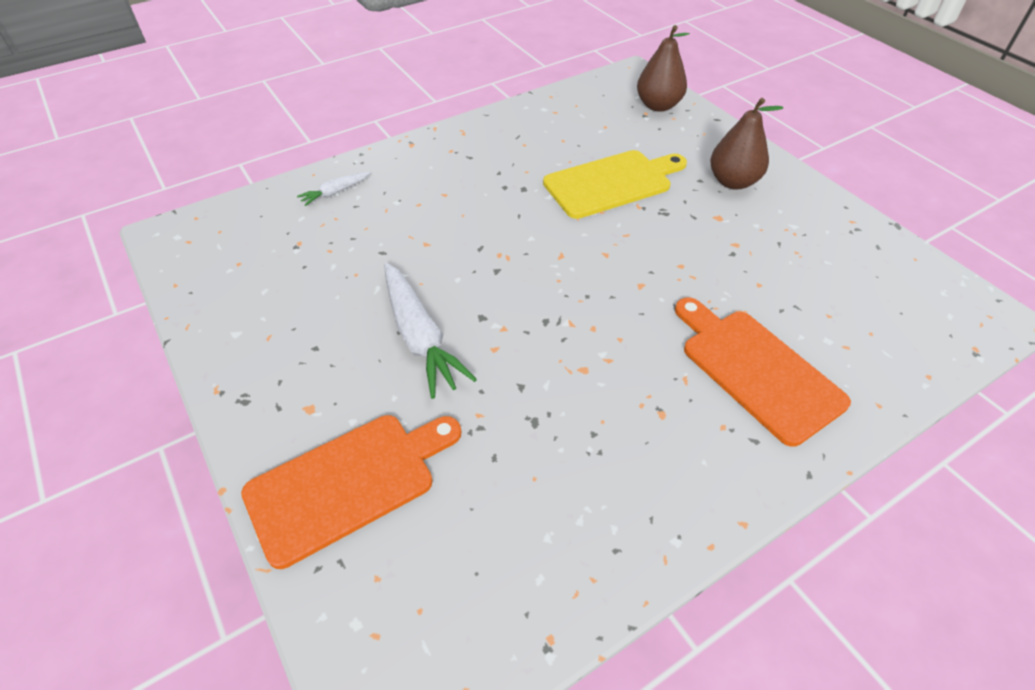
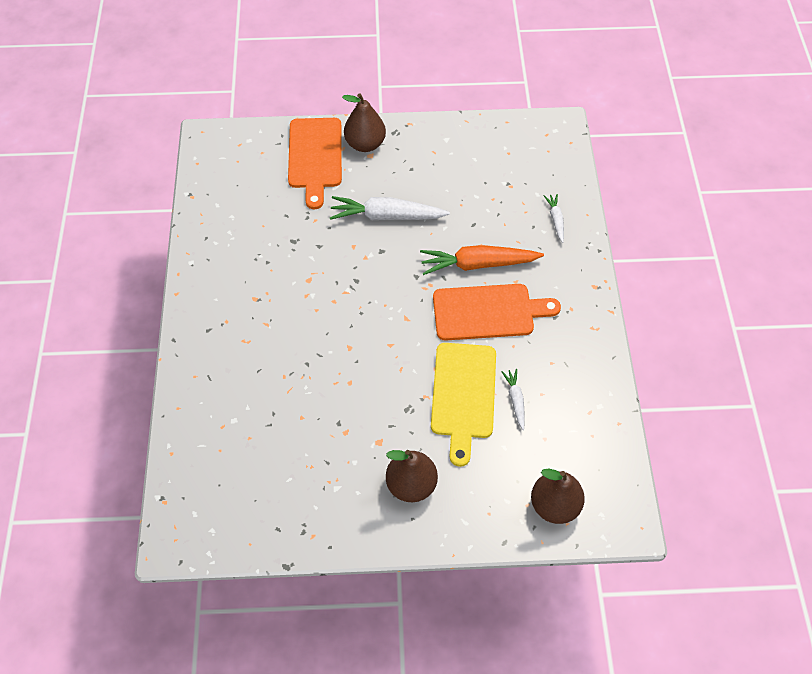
camera: 120 degrees right, 10 degrees up
orange cutting board [675,298,851,447] -> orange cutting board moved to [433,284,561,341]
none -> brown pear [342,93,386,152]
none -> orange carrot [420,245,544,275]
none -> white carrot [501,369,525,430]

